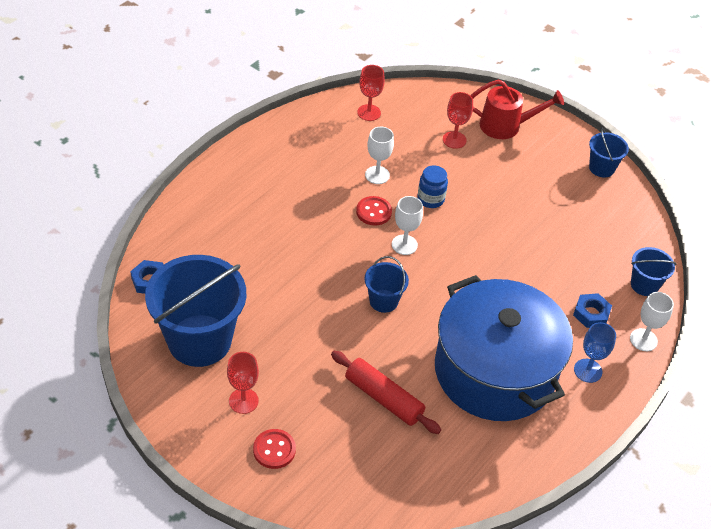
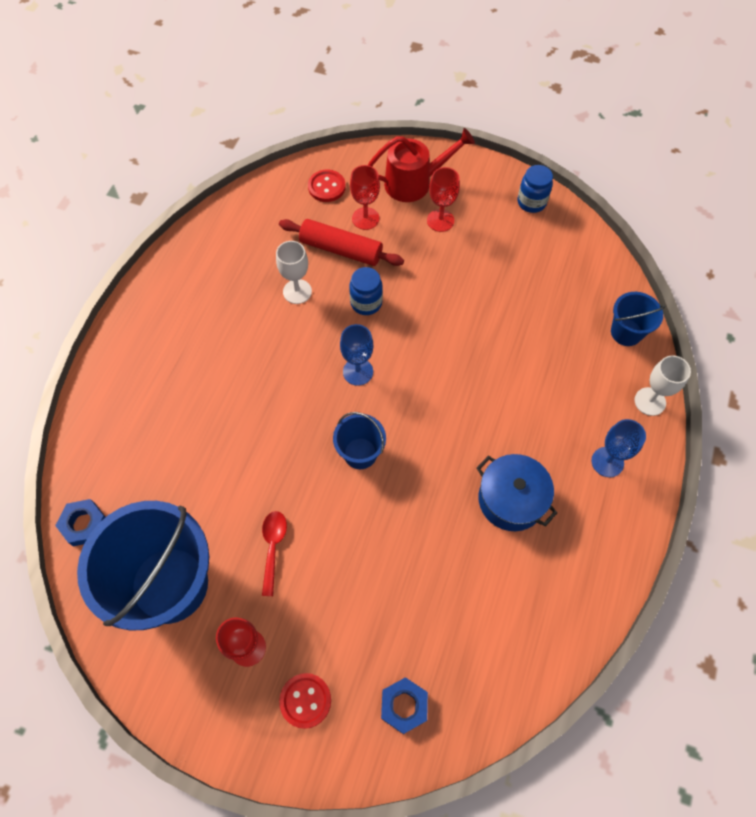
camera: 15 degrees left, 15 degrees up
red rolling pin [331,351,441,434] -> red rolling pin moved to [279,219,404,266]
red button [356,196,392,226] -> red button moved to [308,170,346,202]
red goblet [357,65,385,121] -> red goblet moved to [427,167,460,232]
white goblet [392,196,423,255] -> blue goblet [340,324,373,386]
blue pot [435,275,573,421] -> blue pot [476,454,557,531], size x0.47
blue nut [573,293,612,328] -> blue nut moved to [381,677,428,734]
blue bucket [589,127,629,178] -> blue jar [518,165,553,213]
none -> red spoon [262,511,287,596]

